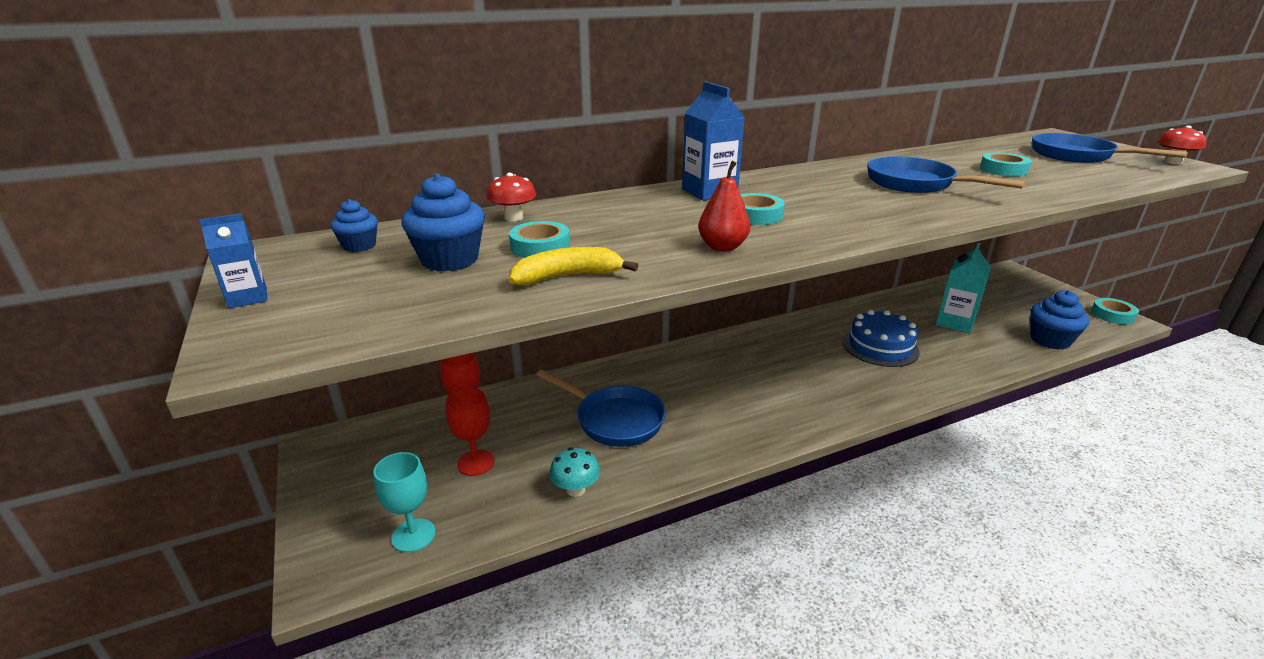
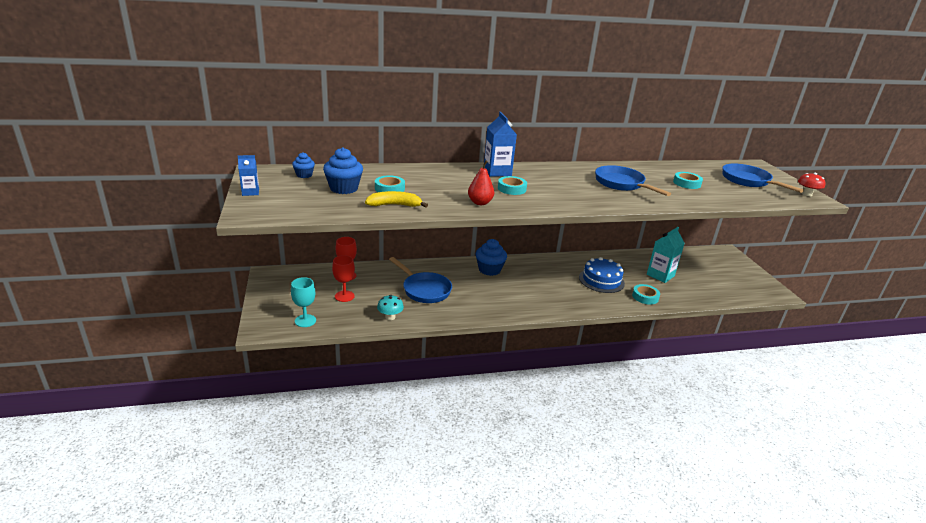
camera: 10 degrees right, 0 degrees up
red mushroom [487,173,536,221] -> none
blue cupcake [1030,290,1089,350] -> blue cupcake moved to [476,239,507,276]
turquoise tape [1091,298,1139,324] -> turquoise tape moved to [632,284,660,305]

